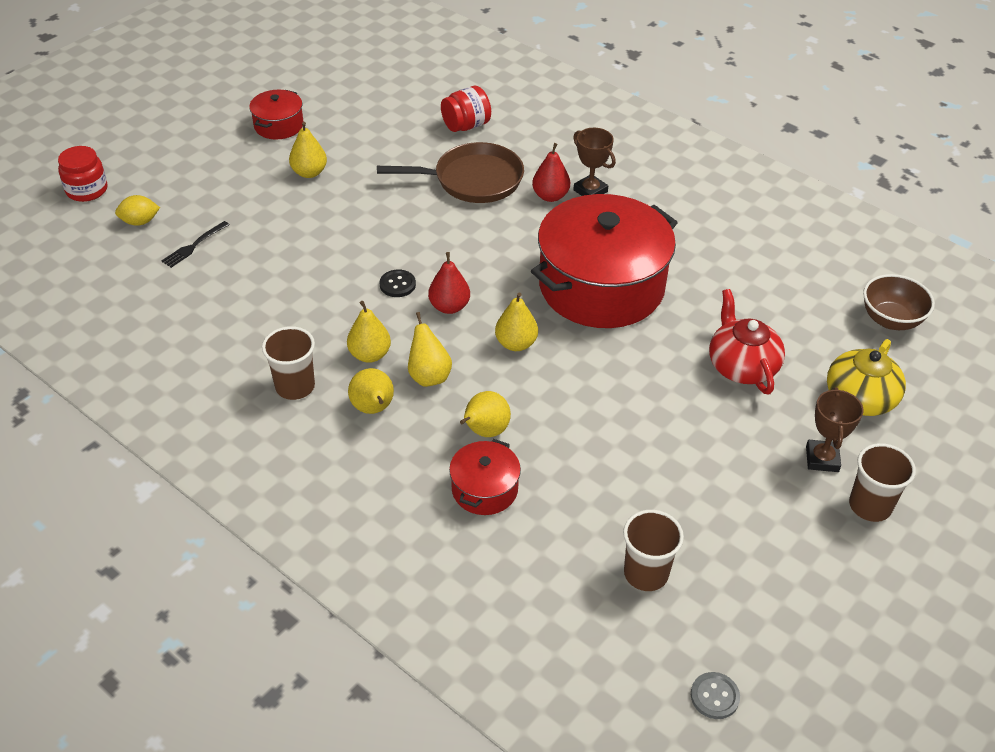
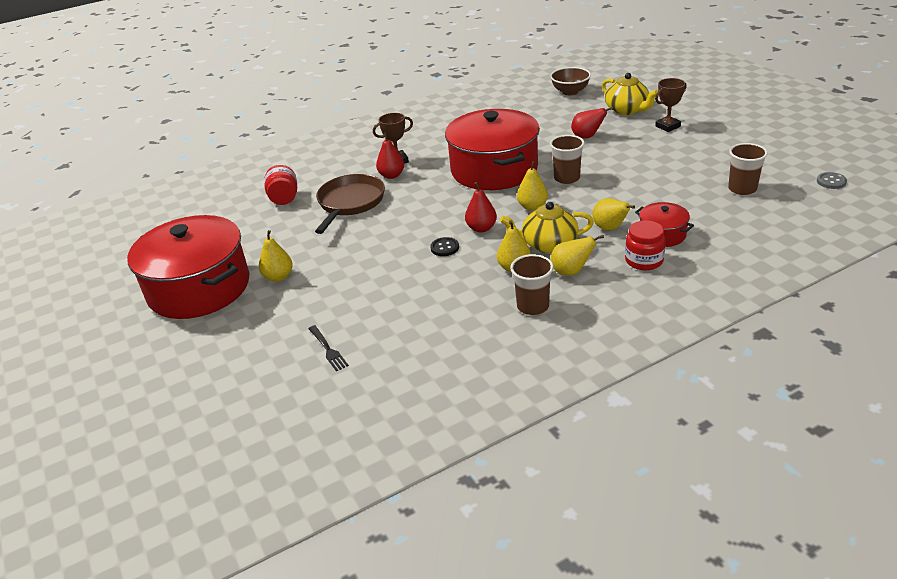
camera: 65 degrees left, 10 degrees down
red jar [58,146,108,202] -> red jar moved to [625,220,666,270]
yellow lemon [115,195,160,226] -> none
red pot [249,90,303,140] -> red pot [127,215,249,319], size x2.22
yellow pear [408,312,452,387] -> yellow teapot [500,202,594,253]
red teapot [709,289,785,395] -> red pear [571,107,613,138]
brown trophy [806,387,863,472] -> brown trophy turned 60 degrees counterclockwise [655,78,686,132]
brown cup [849,443,916,522] -> brown cup moved to [550,135,585,184]

